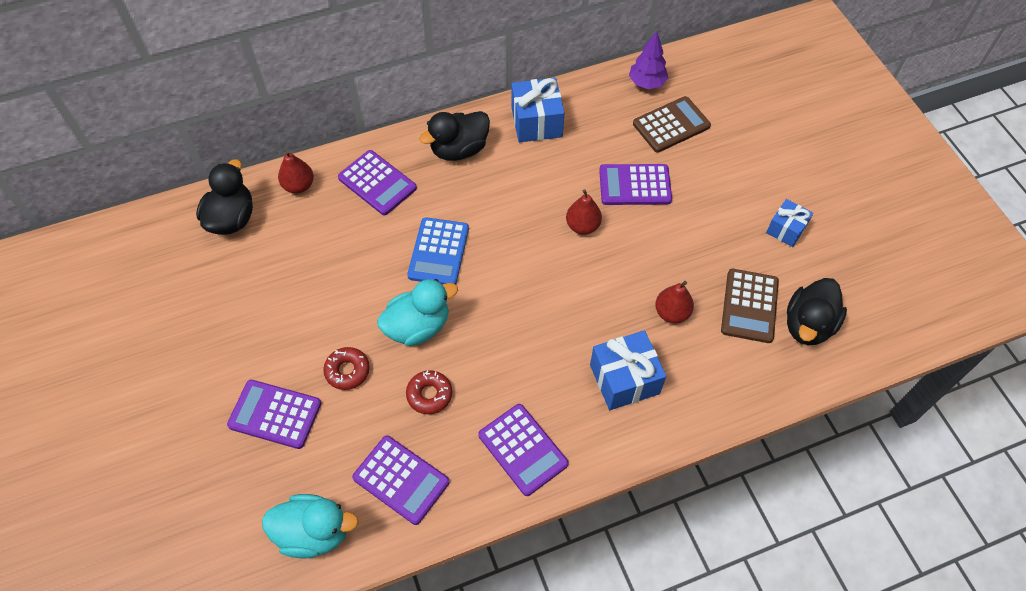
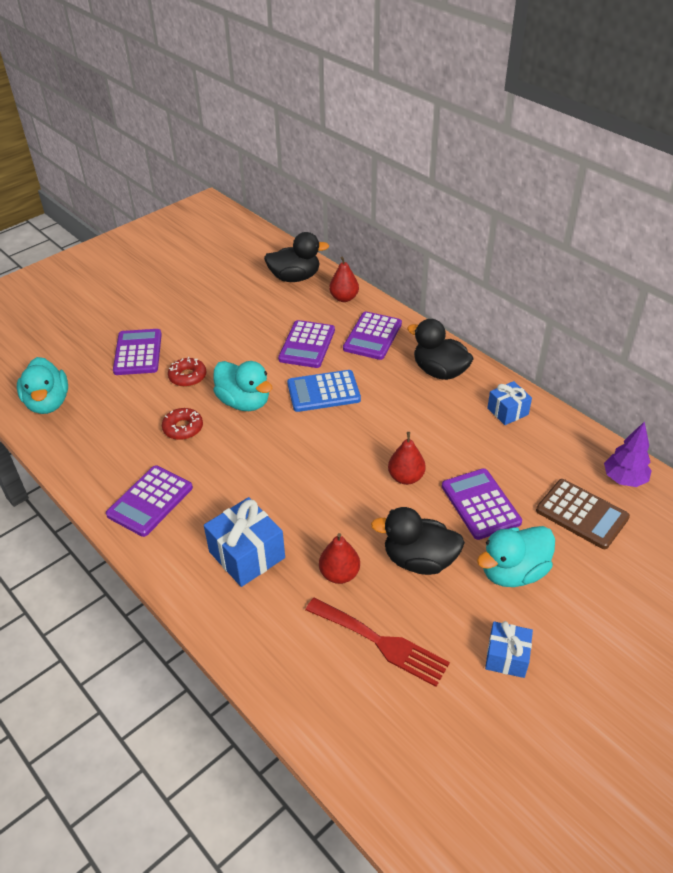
camera: 70 degrees right, 15 degrees down
purple calculator [352,436,450,525] -> purple calculator moved to [278,320,335,368]
blue gift [511,78,564,142] -> blue gift [487,381,532,425], size x0.62
brown calculator [721,269,779,343] -> red fork [306,598,450,687]
black duck [787,278,847,345] -> black duck moved to [371,507,465,575]
none -> turquoise duck [477,526,555,587]

